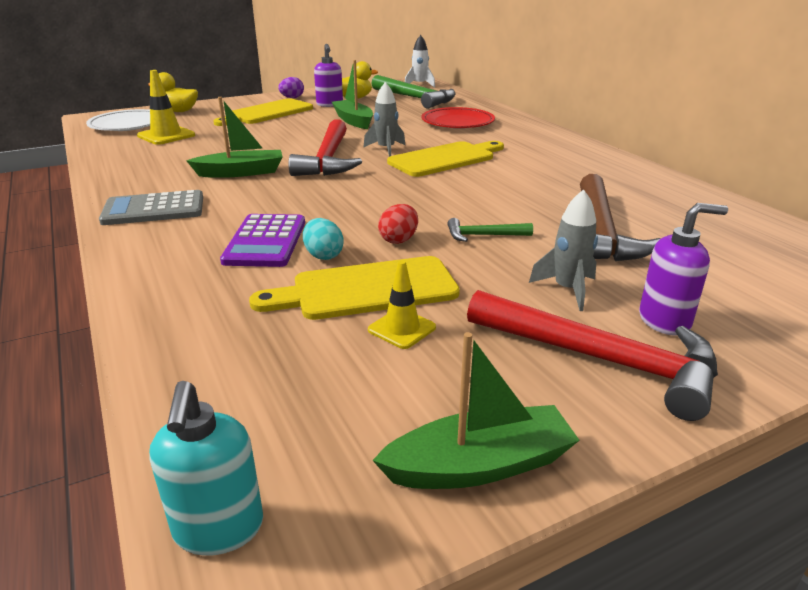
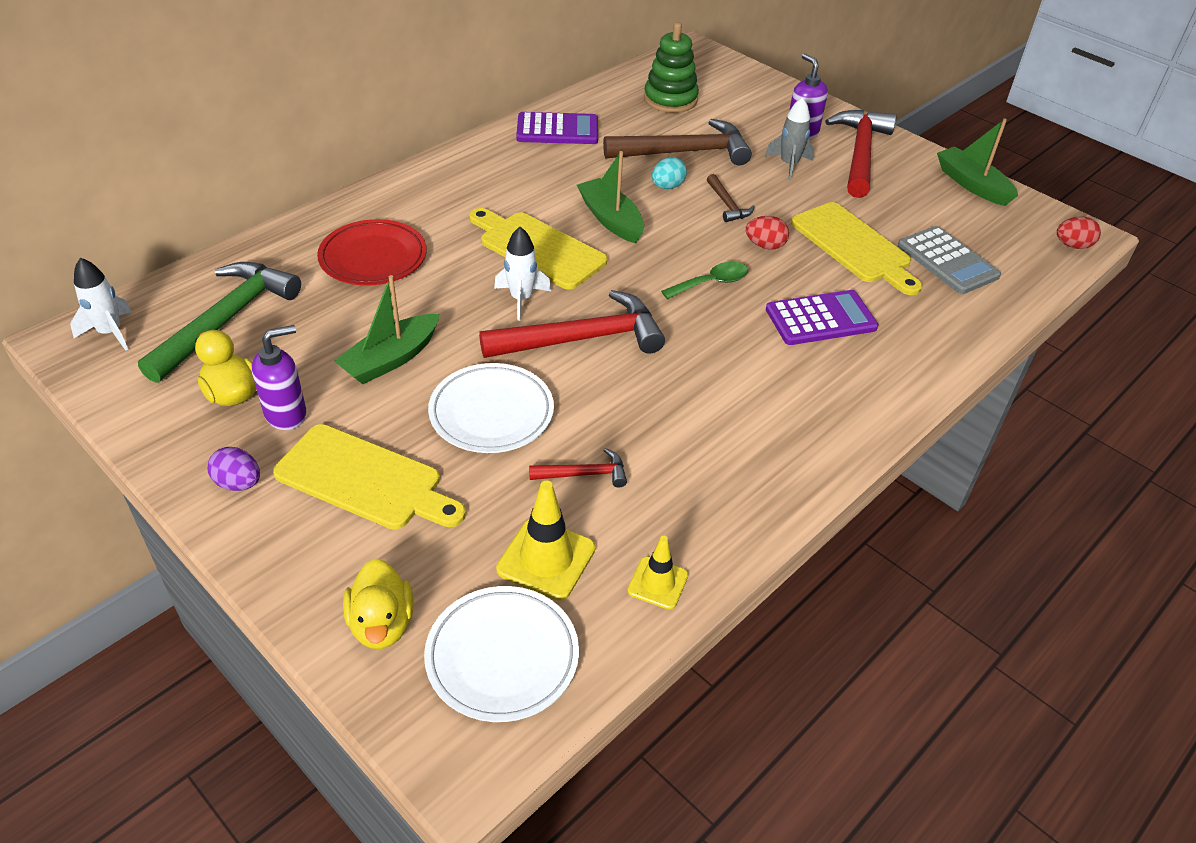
camera: 110 degrees left, 15 degrees up
grey calculator [99,190,203,225] -> grey calculator moved to [898,226,1001,294]
turquoise soap dispenser [149,381,263,556] -> red egg [1057,216,1101,249]
green boat [186,97,283,178] -> green boat moved to [577,151,644,243]
turquoise egg [303,218,344,260] -> turquoise egg moved to [652,157,687,189]
grey rocket [363,82,405,157] -> white rocket [494,227,551,321]
yellow traffic cone [368,260,436,349] -> yellow traffic cone moved to [627,536,688,610]
green hammer [447,218,533,242] -> brown hammer [707,174,755,222]
none -> white plate [428,363,554,453]
none -> purple calculator [516,112,598,144]
none -> red hammer [529,448,627,488]
none -> green stacking toy [644,22,699,113]
none -> green spoon [661,262,748,299]

